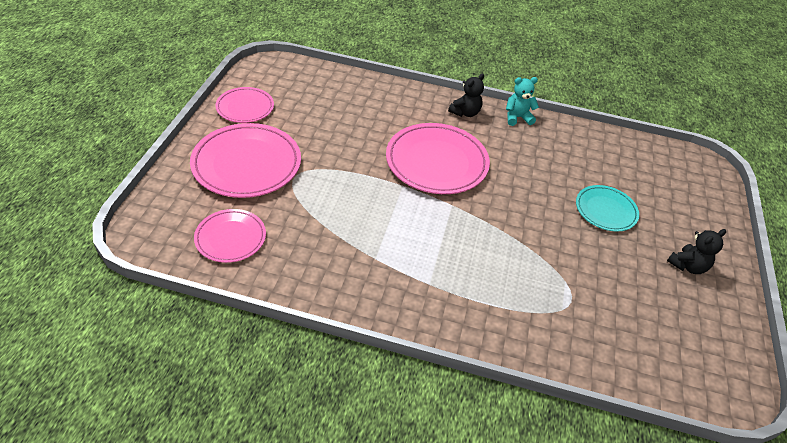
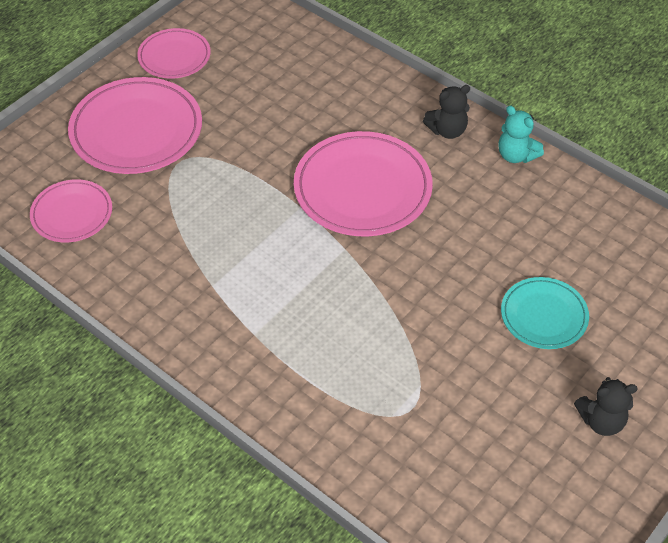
camera: 30 degrees right, 5 degrees up
turquoise teddy bear [506,77,539,126] -> turquoise teddy bear turned 150 degrees counterclockwise [498,105,544,163]

